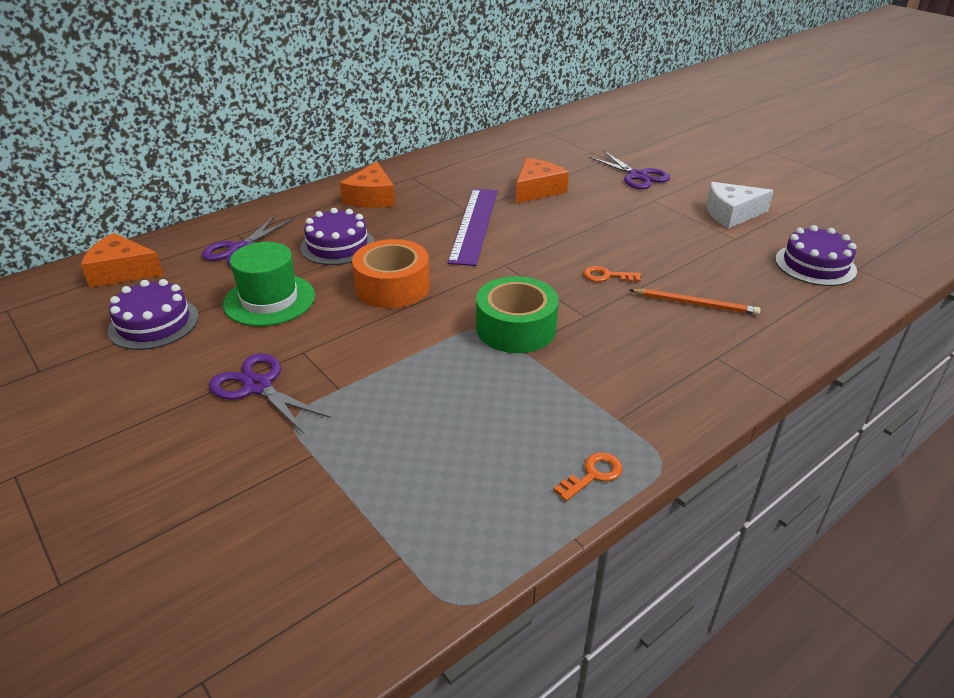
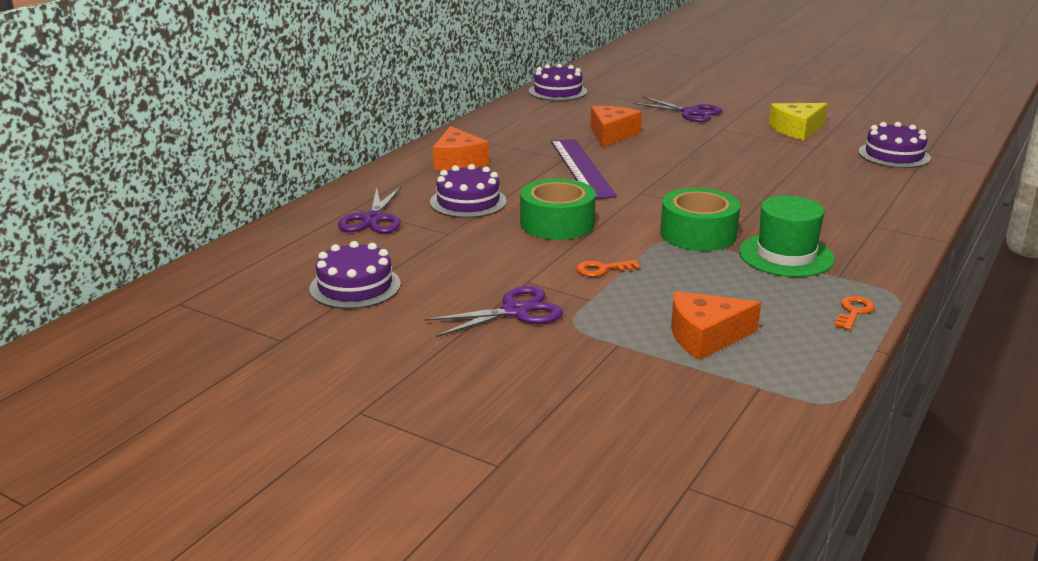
camera: 20 degrees left, 10 degrees down
orange cheese [81,233,164,288] -> orange cheese moved to [671,291,761,360]
purple scissors [209,353,331,435] -> purple scissors turned 135 degrees clockwise [424,286,563,337]
green hat [223,242,315,326] -> green hat moved to [739,196,835,277]
orange tape [352,239,430,308] -> green tape [520,178,596,240]
orange key [583,266,641,282] -> orange key moved to [576,260,640,277]
orange pencil [630,289,761,315] -> none
white cheese [707,182,774,229] -> yellow cheese [769,103,828,140]
none -> purple cake [529,63,587,101]

